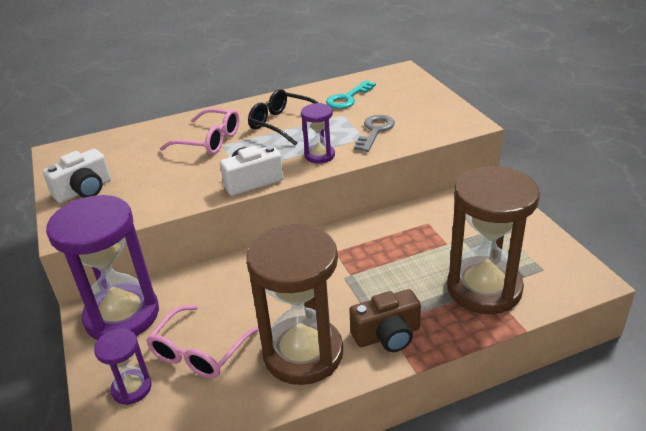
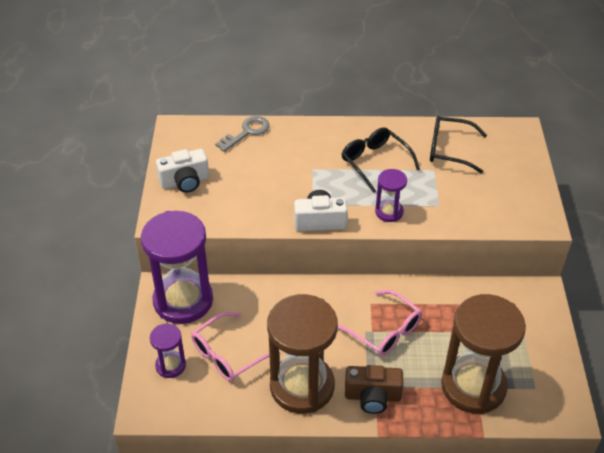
camera: 20 degrees right, 10 degrees up
pink glasses [160,109,239,155] -> pink glasses moved to [338,290,422,356]
turquoise key [326,80,376,109] -> black glasses [430,116,487,173]
grey key [354,115,395,152] -> grey key moved to [215,116,270,152]

